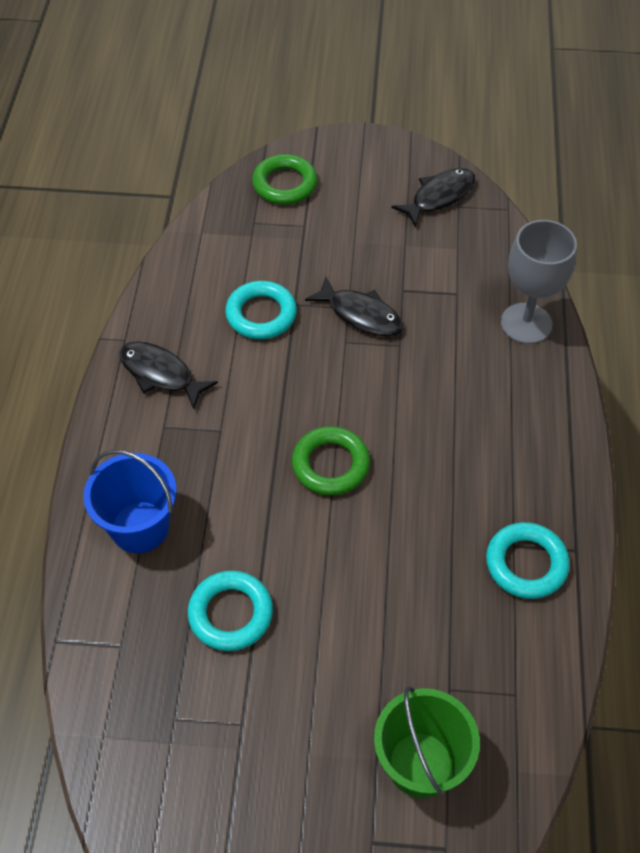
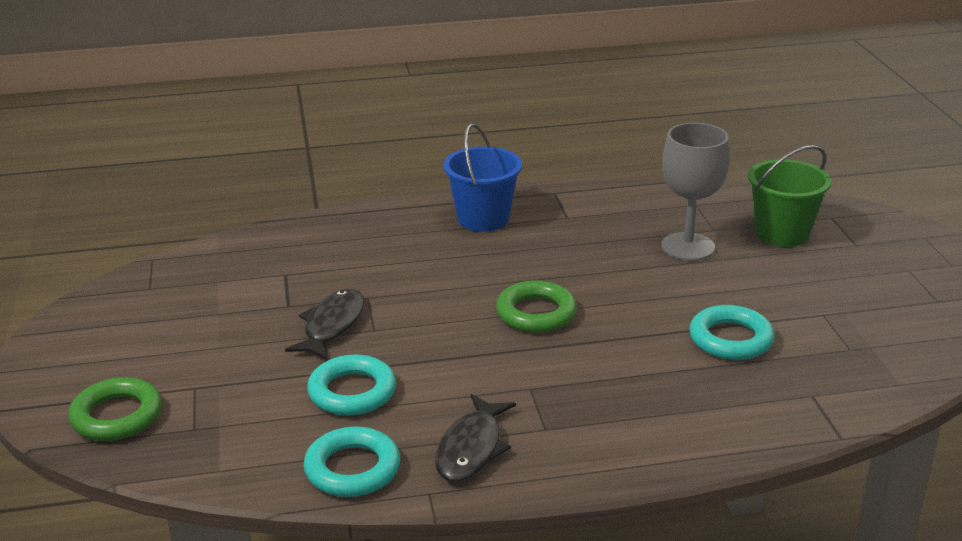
camera: 105 degrees left, 25 degrees down
blue bucket [83,450,177,553] -> blue bucket moved to [443,123,522,232]
black fish [391,168,475,228] -> none
turquoise ring [486,522,570,599] -> turquoise ring moved to [303,427,400,497]
grey goblet [501,220,577,344] -> grey goblet moved to [661,123,730,261]

